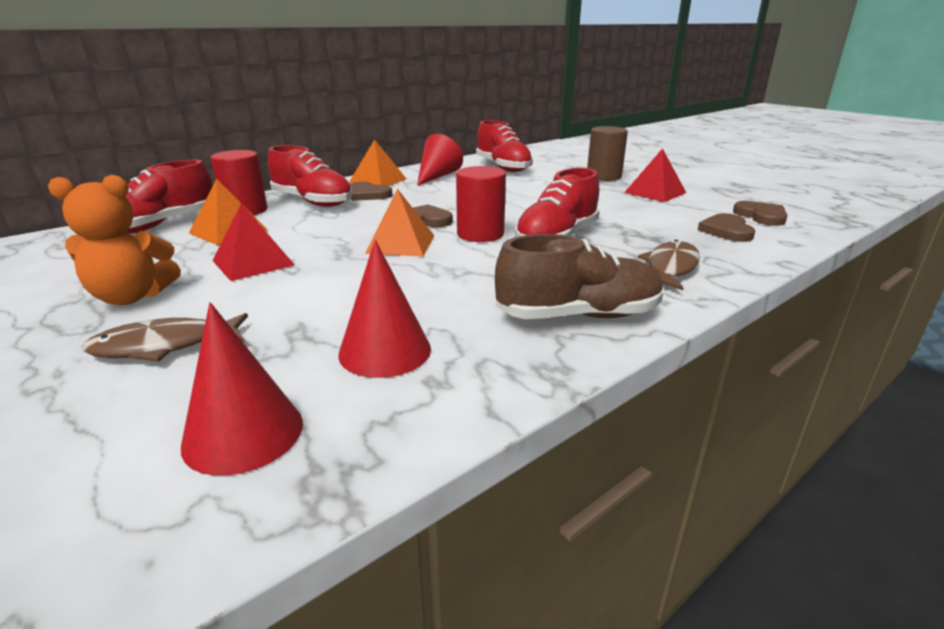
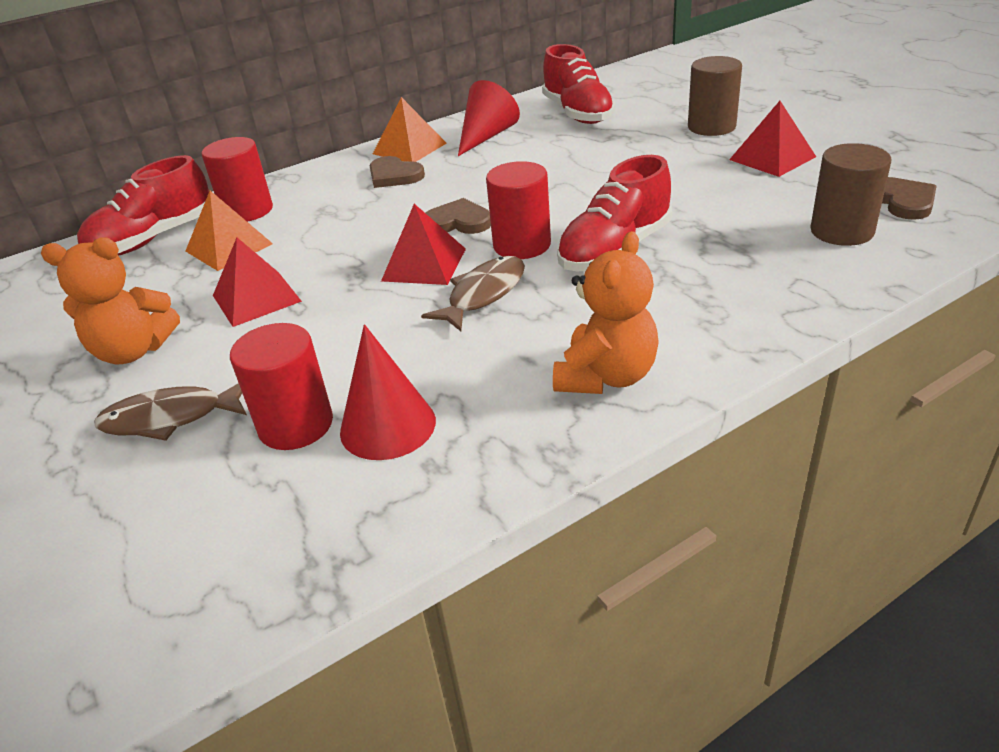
camera: 10 degrees right, 10 degrees up
red cone [181,302,303,476] -> none
red shoe [268,145,353,207] -> none
orange pyramid [365,189,434,257] -> red pyramid [381,204,466,285]
brown shoe [495,234,663,319] -> orange teddy bear [553,231,659,394]
brown fish [638,240,700,290] -> brown fish moved to [421,256,525,331]
brown heart [698,213,755,242] -> brown cylinder [810,143,892,246]
none -> red cylinder [230,323,333,450]

